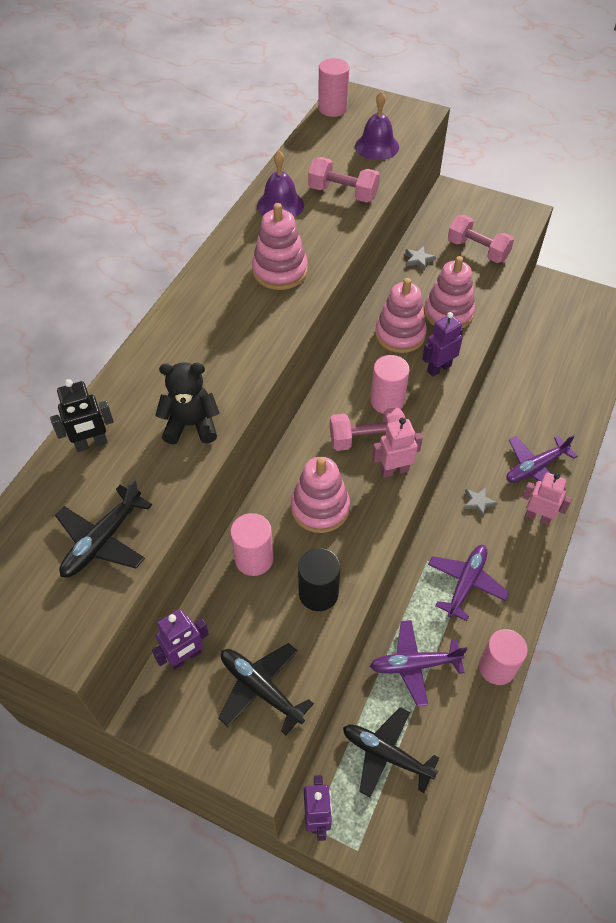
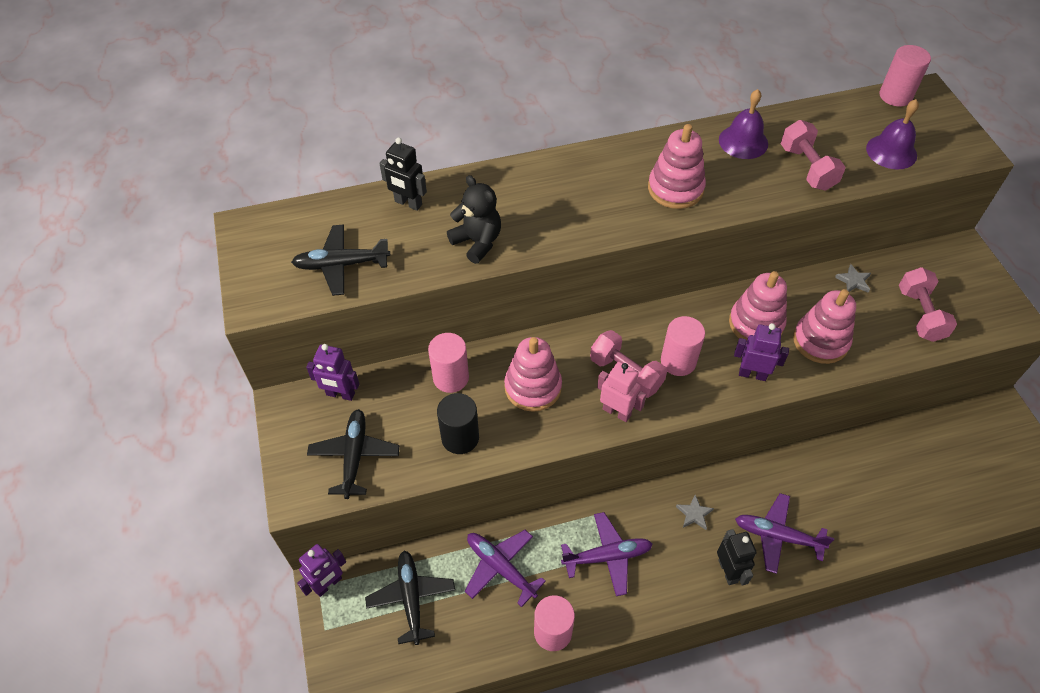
camera: 50 degrees right, 0 degrees up
pink robot [522,473,572,525] -> black robot [717,529,757,585]

